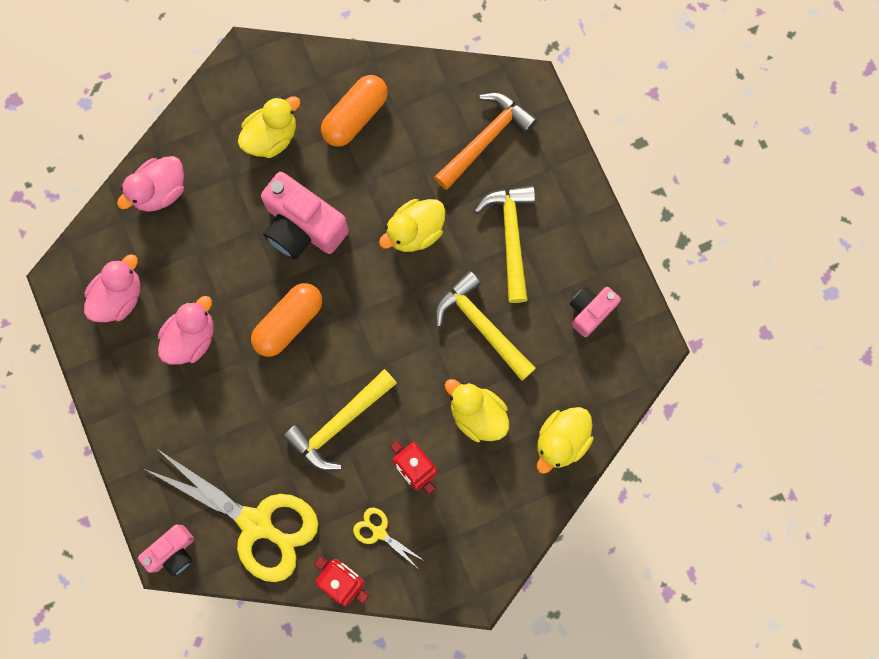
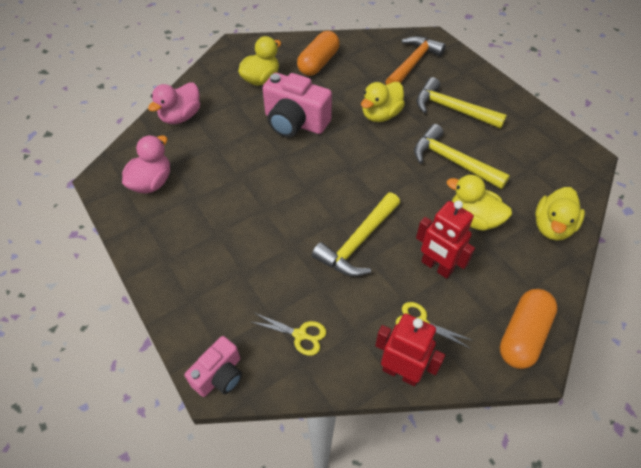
camera: 10 degrees left, 25 degrees down
yellow scissors [145,448,318,582] -> yellow scissors [252,313,326,356], size x0.42
pink duck [158,296,214,365] -> none
orange capsule [251,283,322,357] -> orange capsule moved to [500,289,558,369]
yellow hammer [474,186,535,303] -> yellow hammer turned 45 degrees counterclockwise [417,77,507,129]
pink camera [570,287,621,337] -> none

